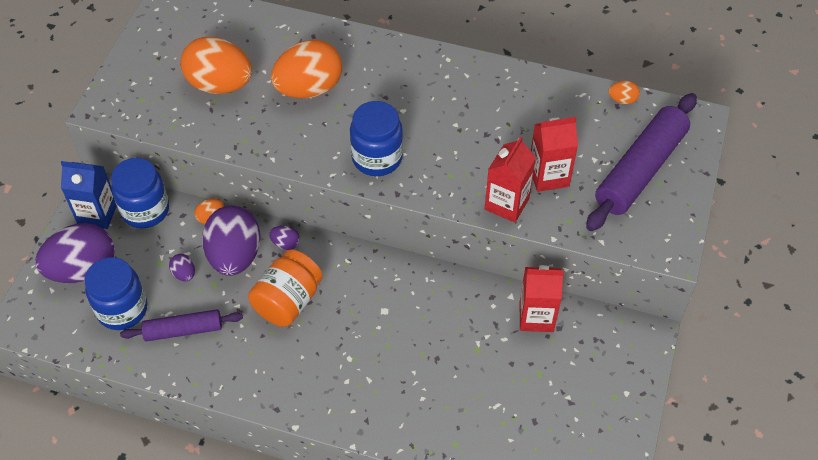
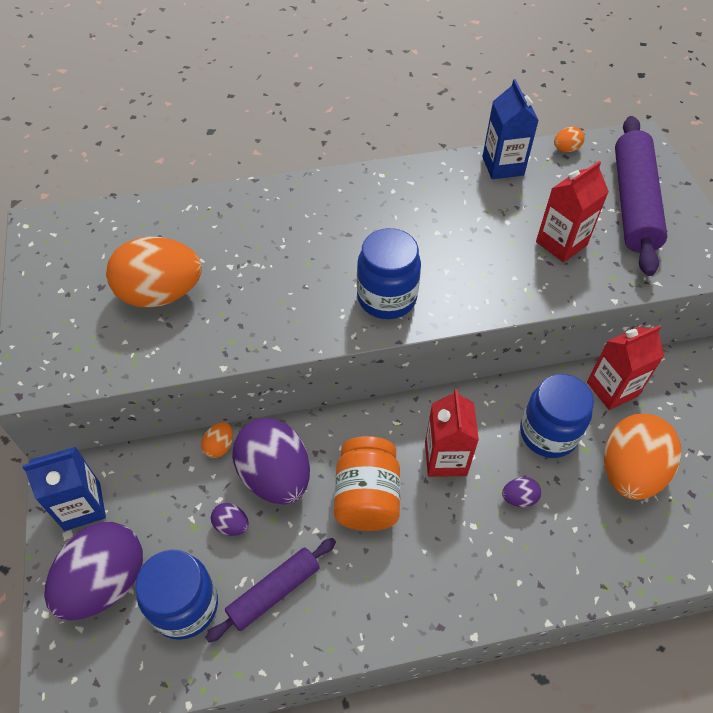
camera: 30 degrees left, 0 degrees up
blue jar [111,158,169,228] -> blue jar moved to [520,374,594,458]
purple egg [269,226,300,250] -> purple egg moved to [502,477,541,507]
orange egg [271,40,342,98] -> orange egg moved to [604,414,682,500]
red carton [485,136,536,223] -> red carton moved to [425,389,479,477]
none -> blue carton [482,79,539,179]

